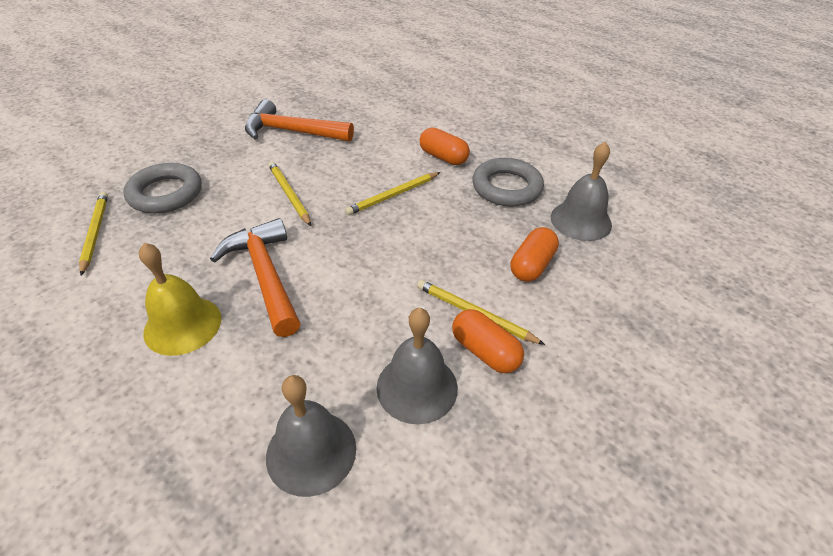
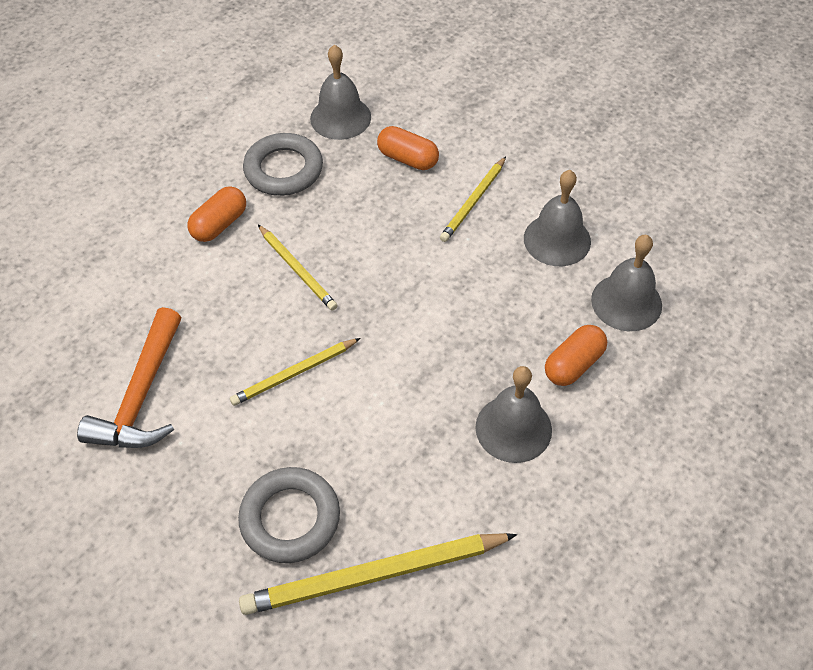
camera: 90 degrees left, 10 degrees up
yellow pencil [79,192,108,275] -> yellow pencil [239,533,517,615], size x1.72
yellow bell [139,243,221,356] -> grey bell [475,366,552,463]
orange hammer [210,218,300,337] -> none
orange capsule [452,309,524,373] -> orange capsule moved to [545,325,607,386]

